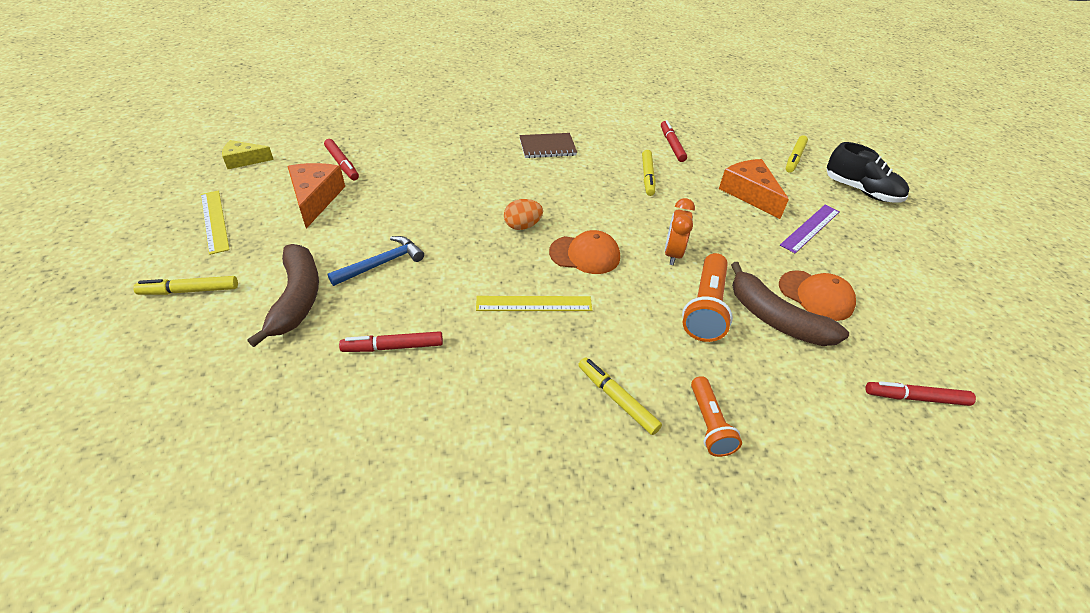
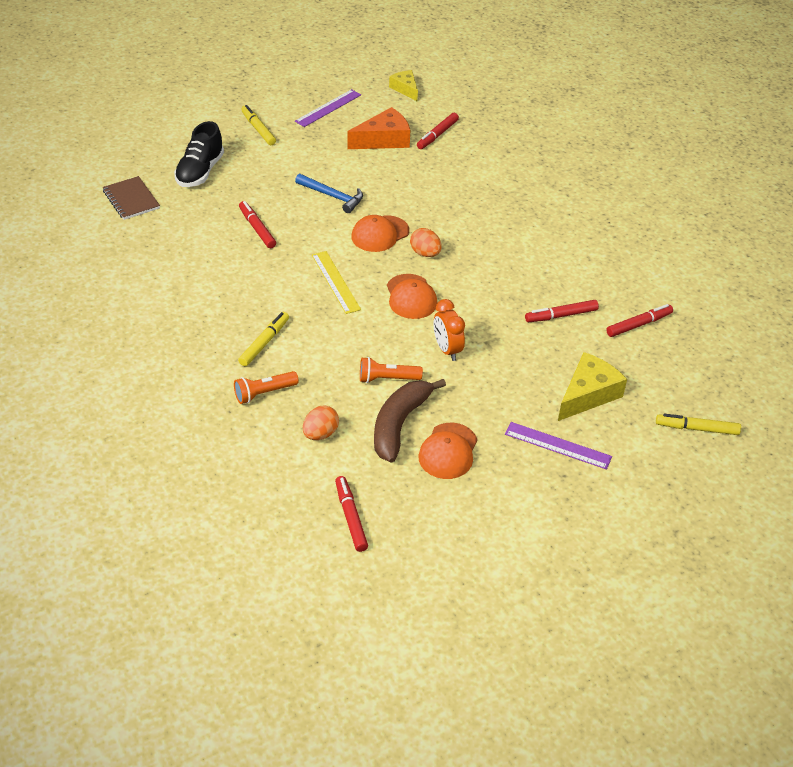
camera: 70 degrees right, 0 degrees up
yellow ruler [201,191,230,255] -> purple ruler [295,89,361,127]
brown banana [247,244,319,347] -> none
brown notebook [519,133,577,158] -> brown notebook moved to [103,176,160,220]
yellow marker [642,150,655,196] -> red marker [525,300,599,322]
orange clock [665,198,695,265] -> orange clock turned 105 degrees counterclockwise [434,299,465,361]
orange flashlight [682,253,733,342] -> orange flashlight [360,357,423,383], size x0.64
orange cheese [719,159,789,219] -> yellow cheese [558,352,627,421]
black shoe [827,142,909,202] -> black shoe moved to [174,121,224,187]
none -> orange egg [303,406,339,440]
none -> orange cap [351,215,409,252]

